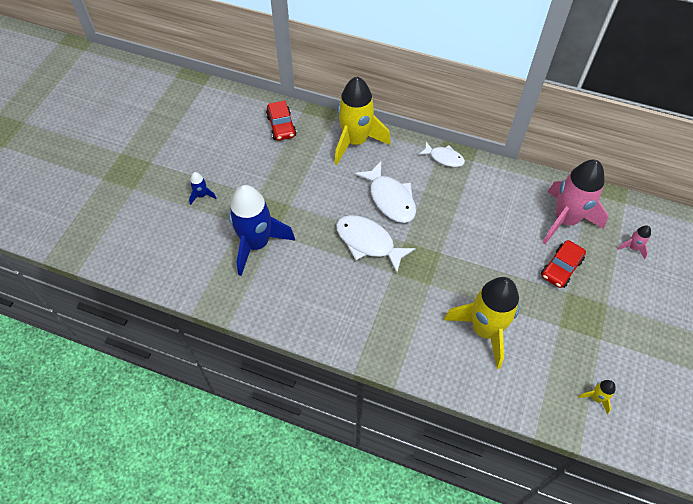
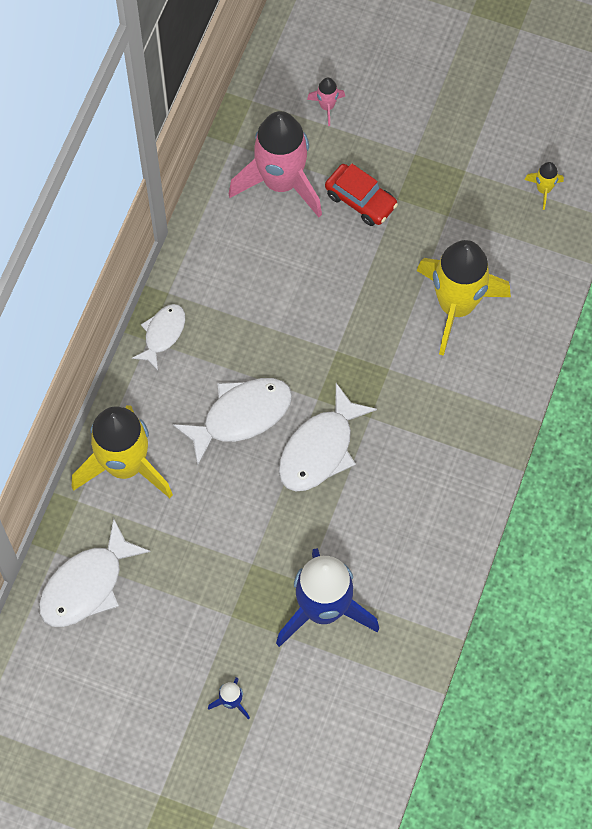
camera: 90 degrees left, 10 degrees up
red car [266,101,297,141] -> white fish [39,518,151,627]

